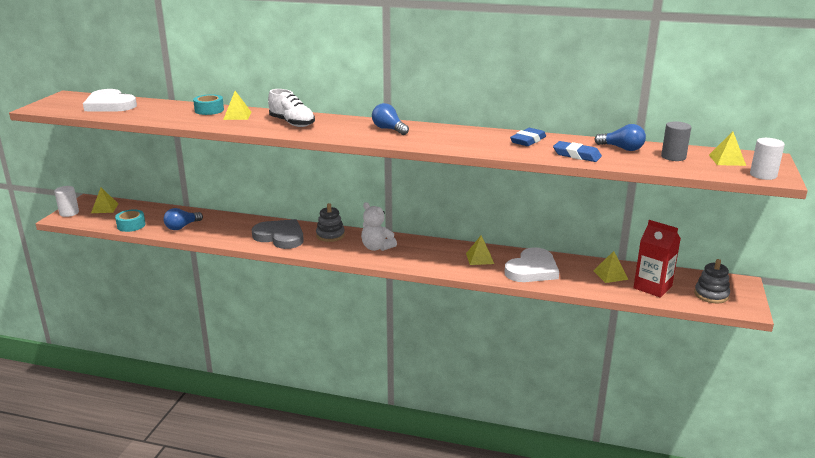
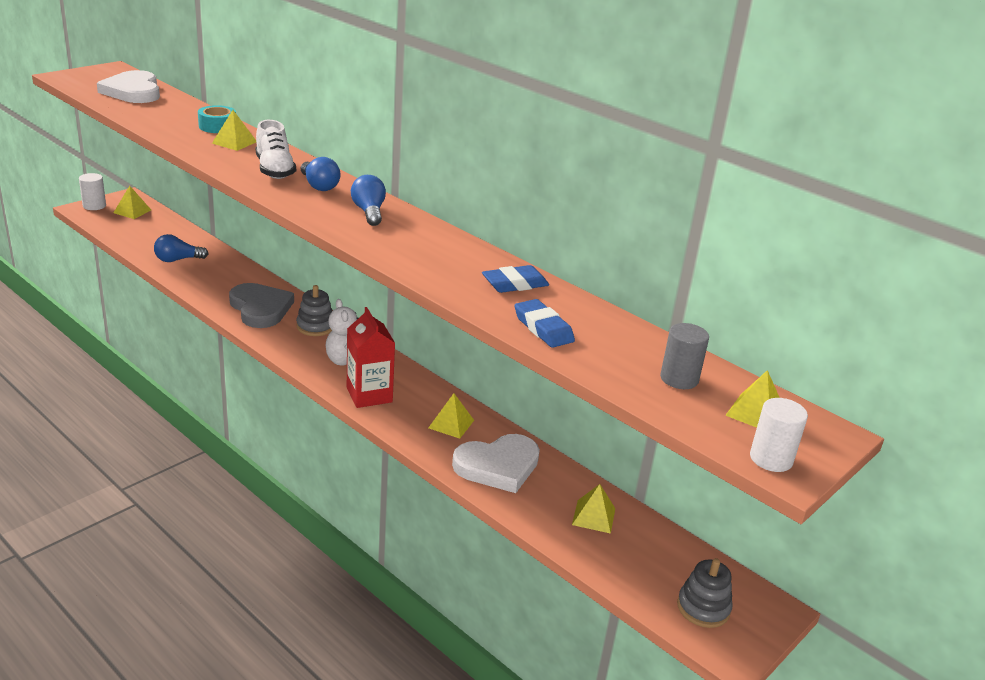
camera: 25 degrees right, 5 degrees up
turquoise tape [115,209,145,232] -> none
blue light bulb [594,124,646,151] -> blue light bulb moved to [301,157,340,191]
red carton [633,220,681,298] -> red carton moved to [347,307,395,408]

